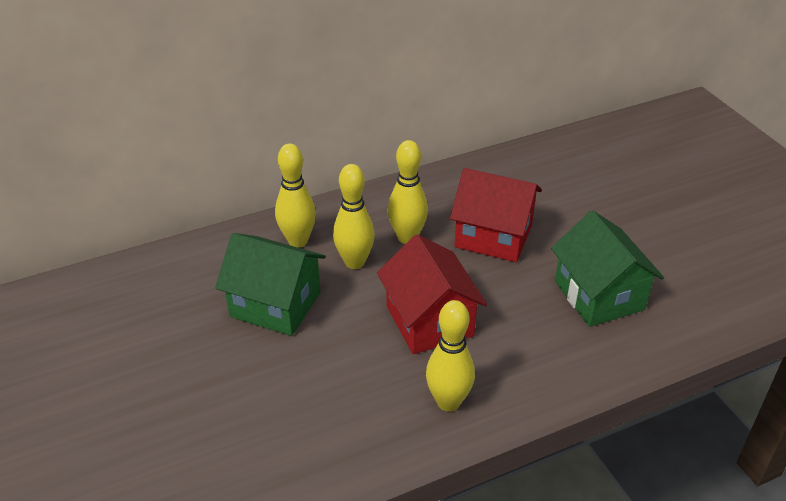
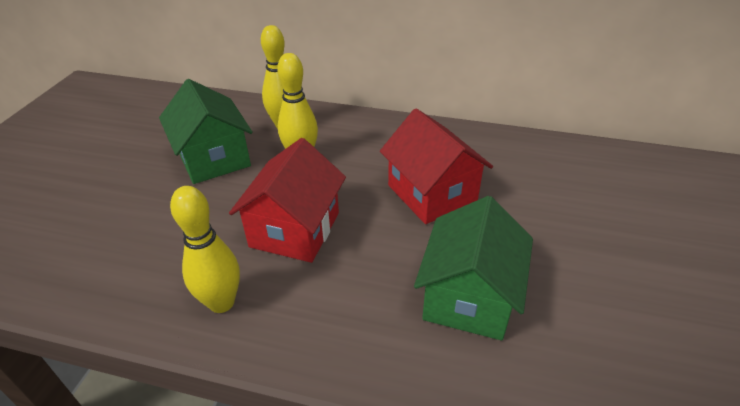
camera: 40 degrees right, 0 degrees up
yellow bowling pin [388,140,428,244] -> none

